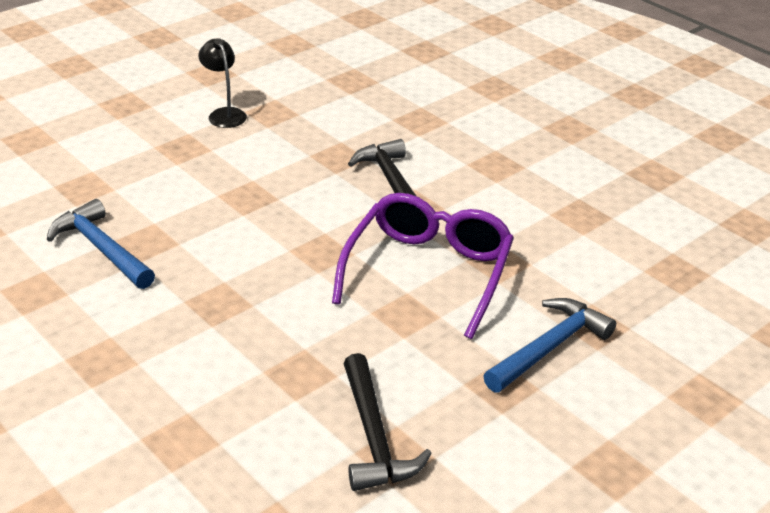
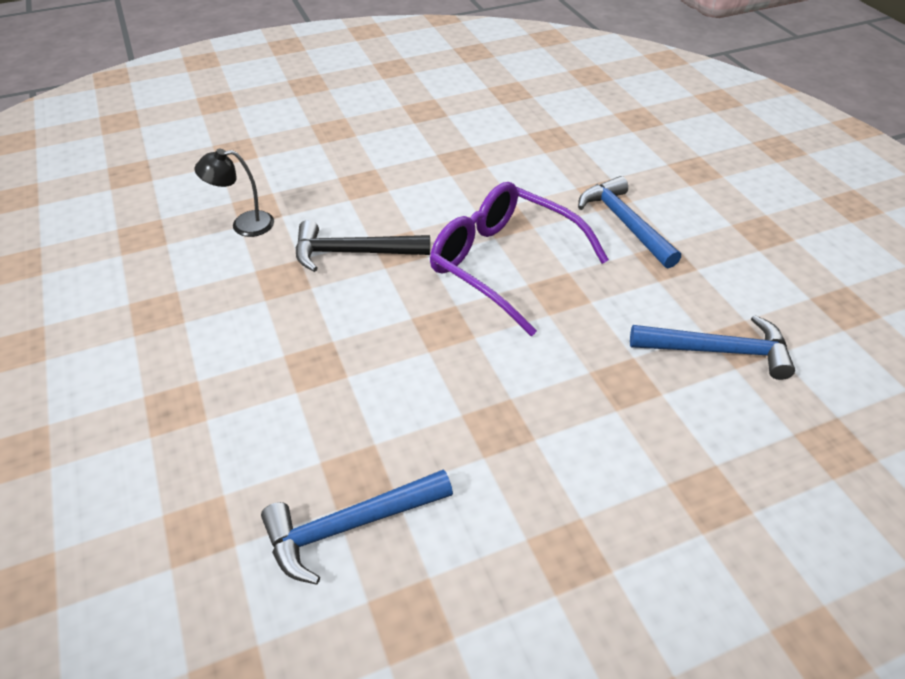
camera: 70 degrees left, 10 degrees up
black lamp [199,38,247,128] -> black lamp moved to [195,149,274,237]
black hammer [344,353,432,491] -> blue hammer [630,315,795,380]

